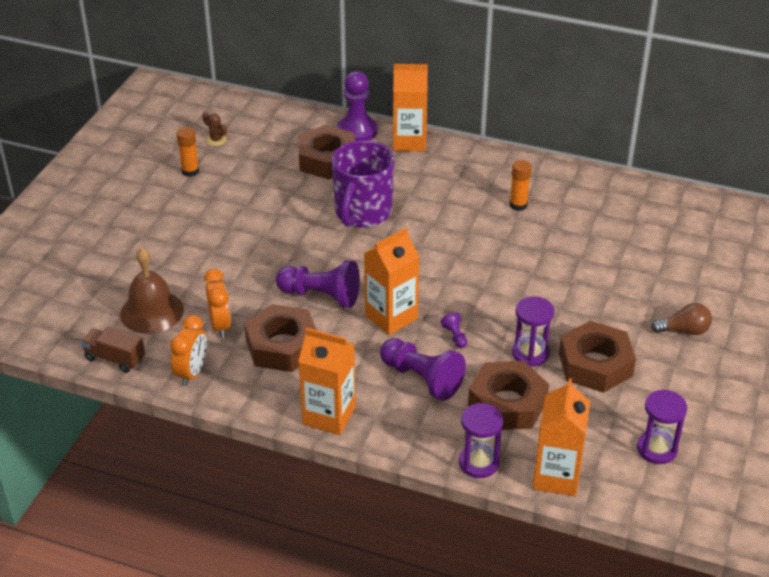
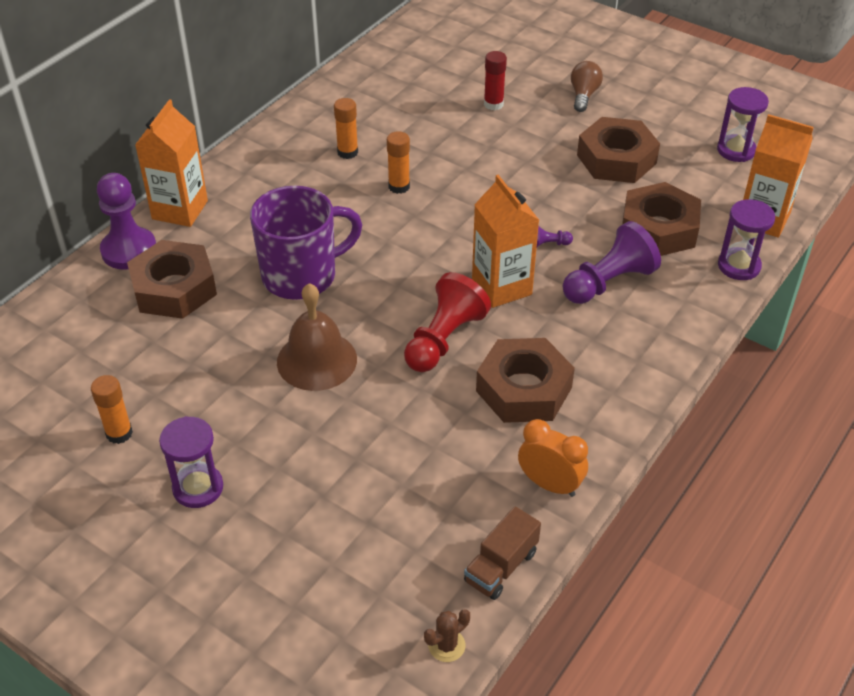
camera: 75 degrees left, 5 degrees up
brown bell [120,248,184,334] -> brown bell moved to [277,283,357,391]
brown cactus [202,112,227,146] -> brown cactus moved to [424,609,470,662]
orange clock [204,269,231,338] -> none
purple pawn [276,260,360,308] -> red pawn [404,272,491,372]
orange carton [298,328,356,435] -> none
purple mug [332,141,394,228] -> purple mug turned 60 degrees counterclockwise [250,186,362,300]
purple hourglass [512,296,555,367] -> purple hourglass moved to [159,416,223,508]
none -> orange glue stick [387,131,410,194]
none -> red glue stick [484,51,507,110]

